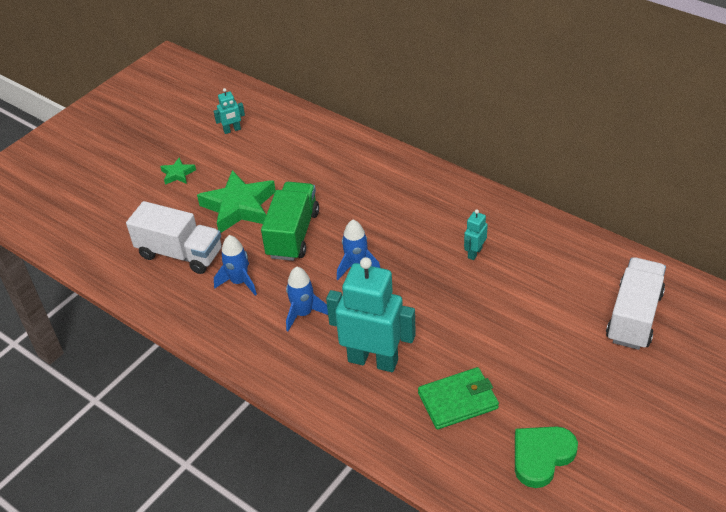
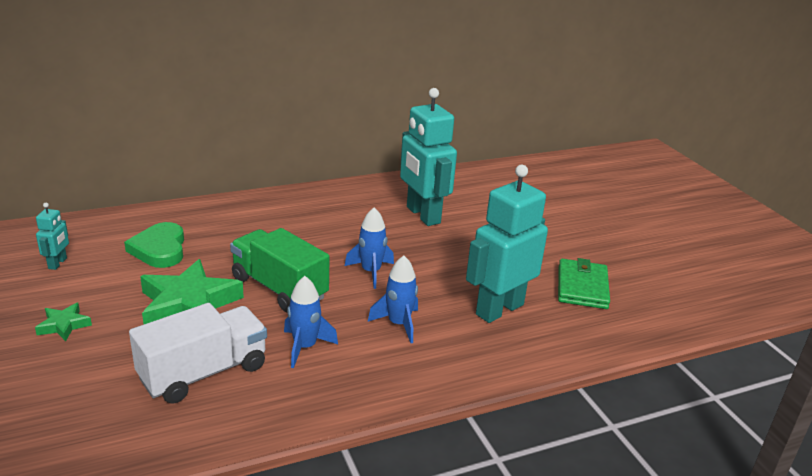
camera: 65 degrees left, 15 degrees down
turquoise robot [464,209,488,260] -> turquoise robot [400,88,457,226], size x2.25
green heart [515,426,578,488] -> green heart moved to [124,222,184,268]
white truck [606,257,666,350] -> none

